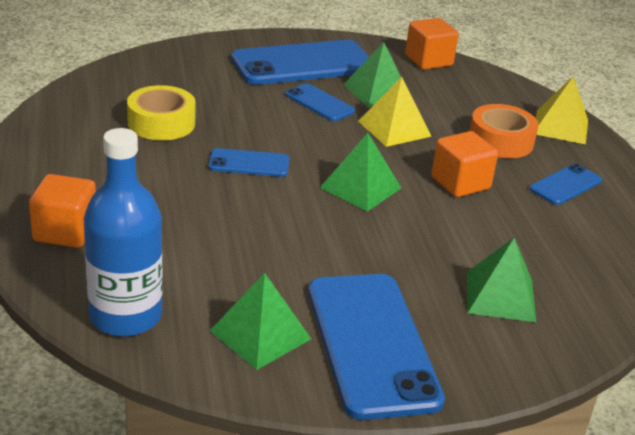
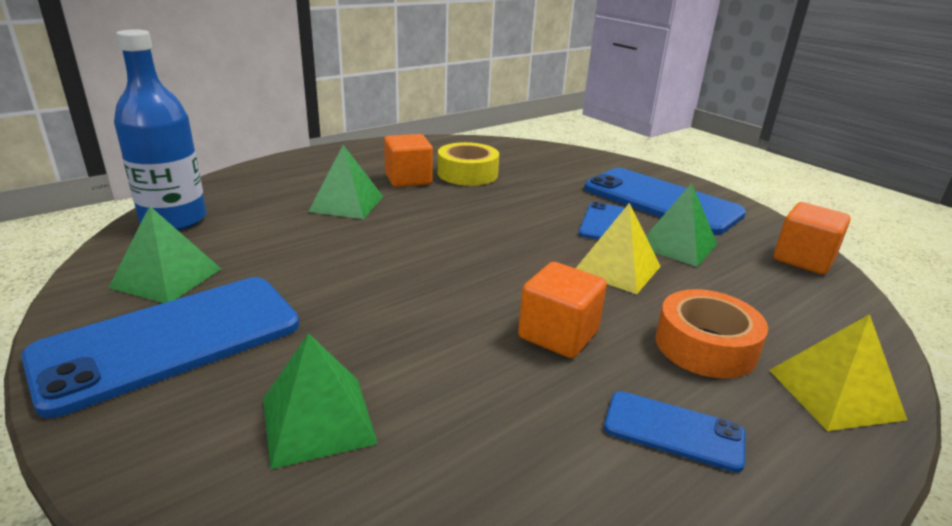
camera: 65 degrees right, 5 degrees down
orange cube [29,174,96,248] -> orange cube moved to [384,134,433,187]
blue phone [209,148,289,177] -> none
green pyramid [320,133,401,212] -> green pyramid moved to [308,145,383,219]

